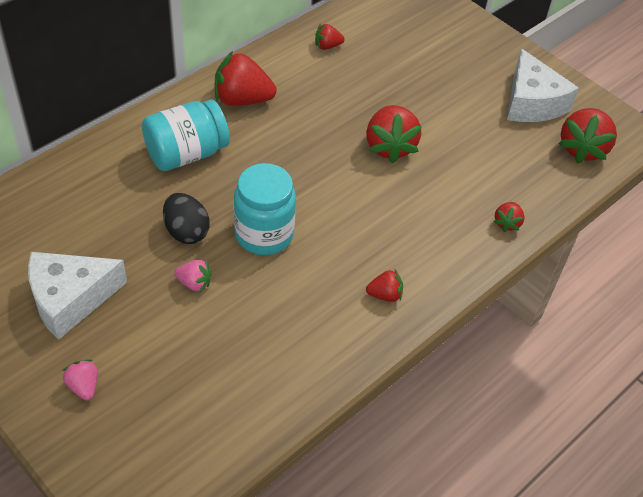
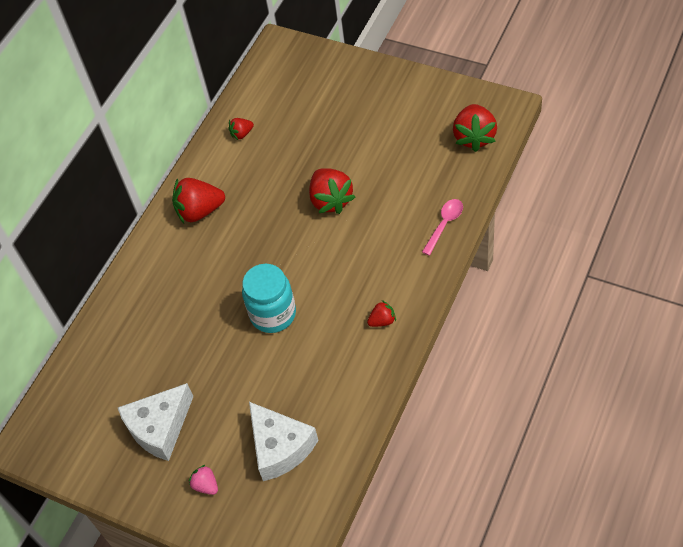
camera: 10 degrees left, 5 degrees up
turquoise jar [142,100,230,171] -> none
black egg [163,193,210,244] -> none
pink strawberry [174,260,212,292] -> none
red strawberry [494,202,525,232] -> pink spoon [422,199,463,256]
white cheese [507,48,579,122] -> white cheese moved to [249,402,319,481]

